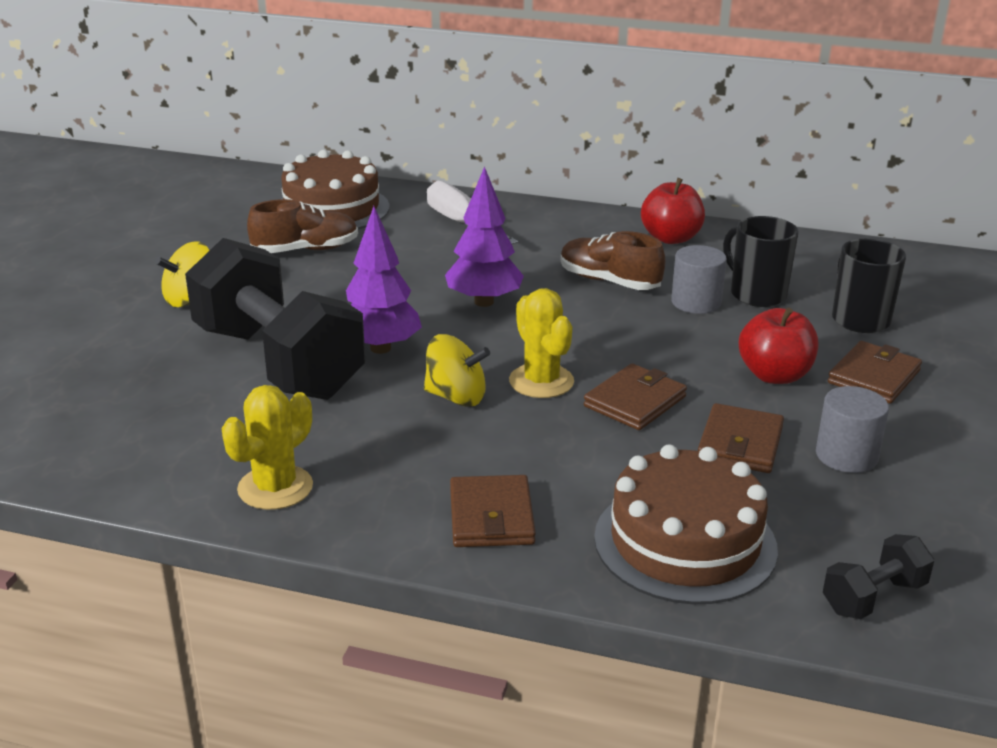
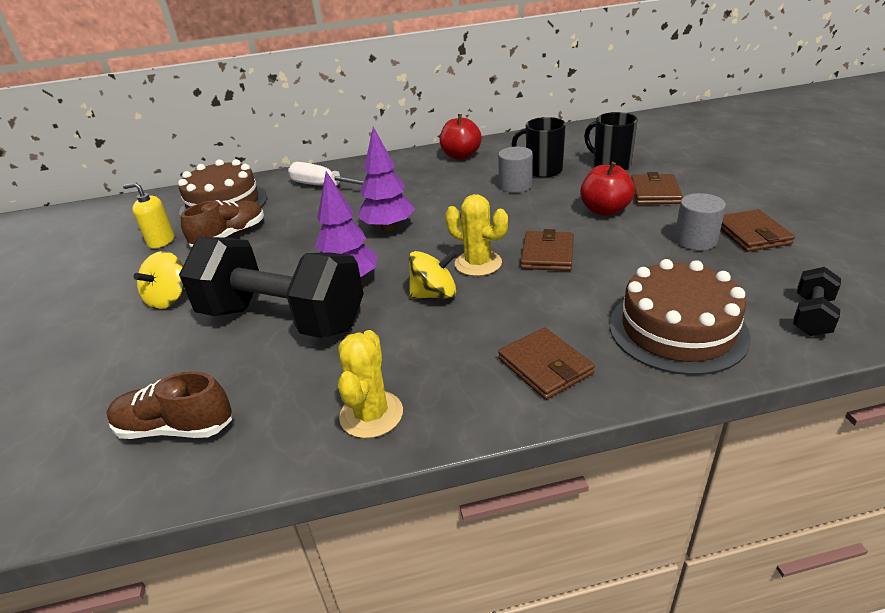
camera: 25 degrees left, 5 degrees up
brown shoe [561,231,666,290] -> brown shoe moved to [106,371,232,439]
brown wallet [698,403,784,473] -> brown wallet moved to [721,209,795,252]
none -> yellow soap dispenser [123,183,174,249]

